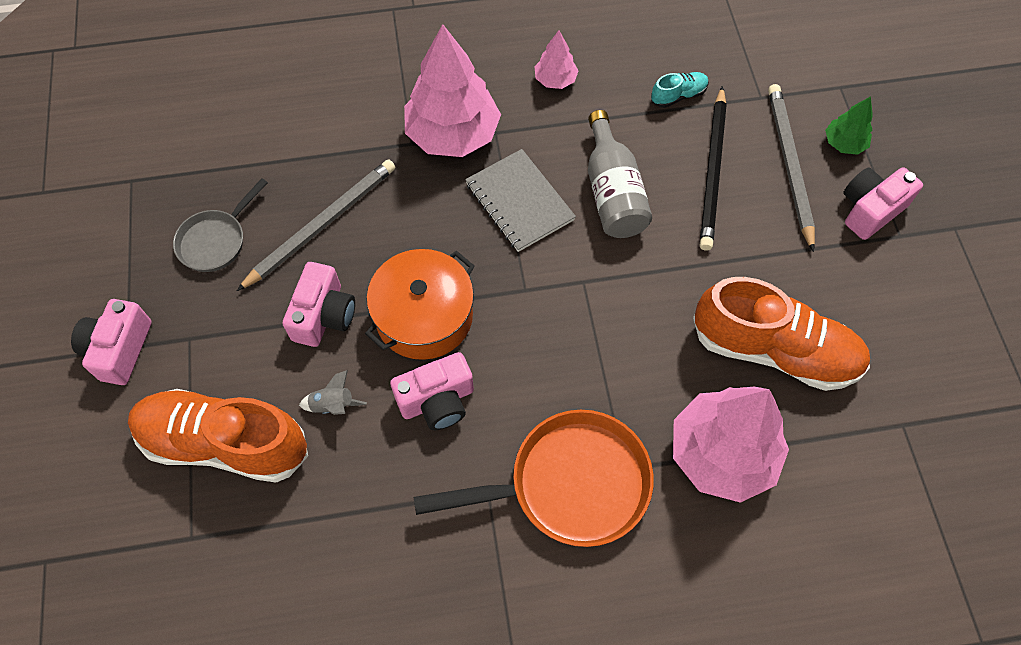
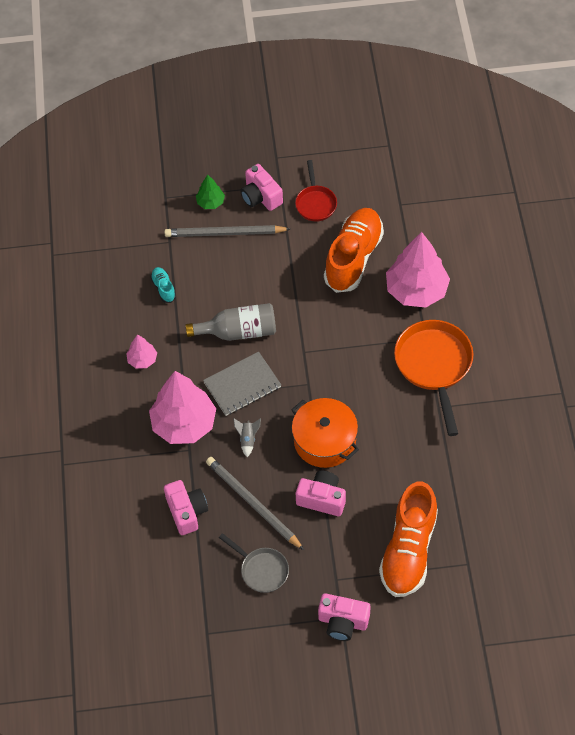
camera: 85 degrees left, 5 degrees down
grey rocket [299,370,367,415] -> grey rocket moved to [233,418,261,457]
pink camera [390,352,474,430] -> pink camera moved to [164,480,208,535]
black pencil [700,86,727,251] -> none
none -> red pan [295,160,337,222]

